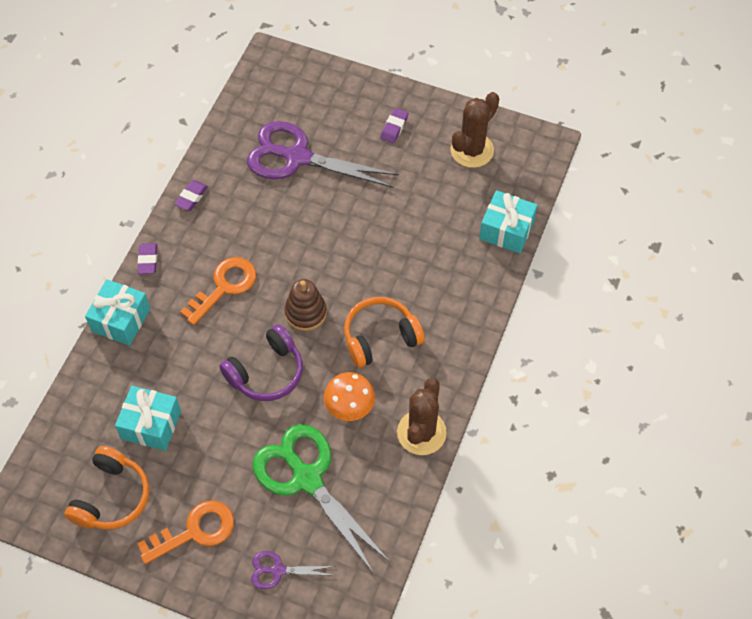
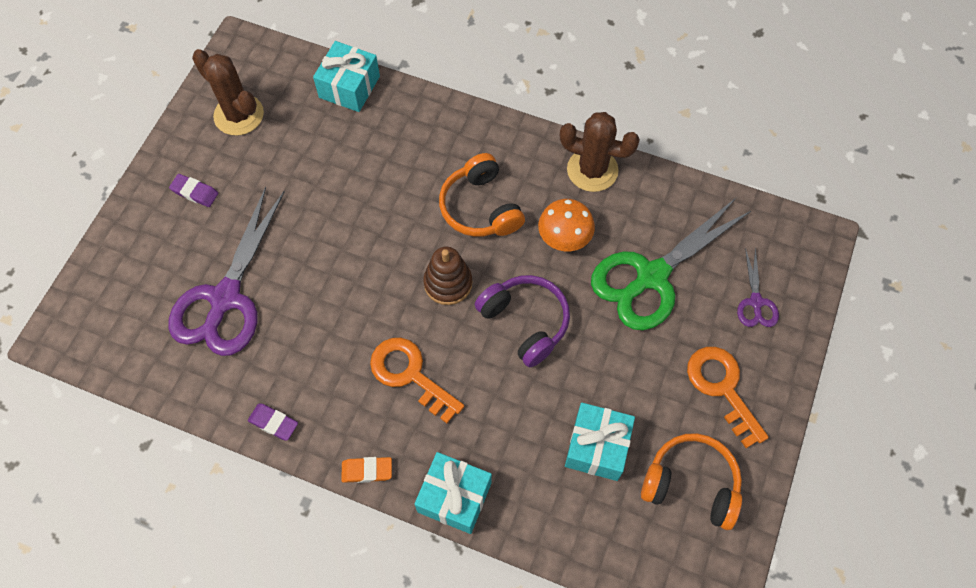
camera: 90 degrees left, 5 degrees up
purple eraser [138,243,157,274] -> orange eraser [341,457,392,483]

